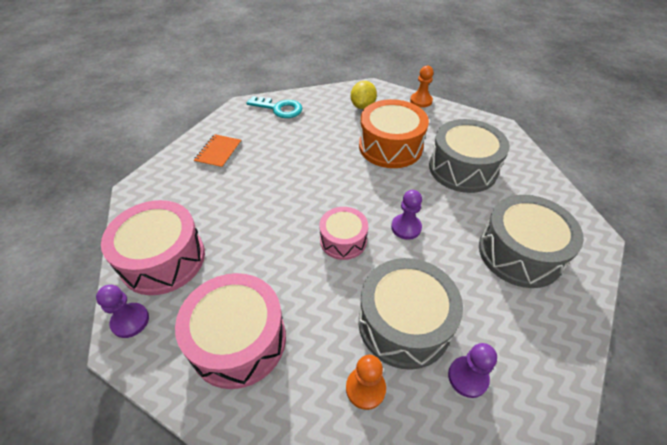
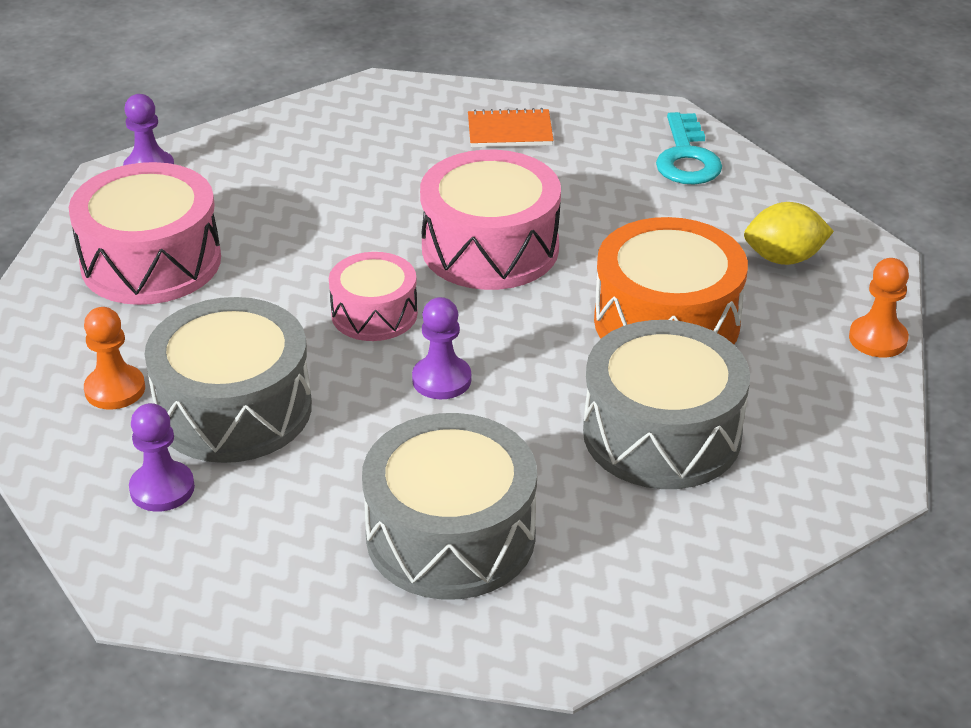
camera: 70 degrees right, 10 degrees down
pink drum [101,200,205,295] -> pink drum moved to [420,150,561,290]

